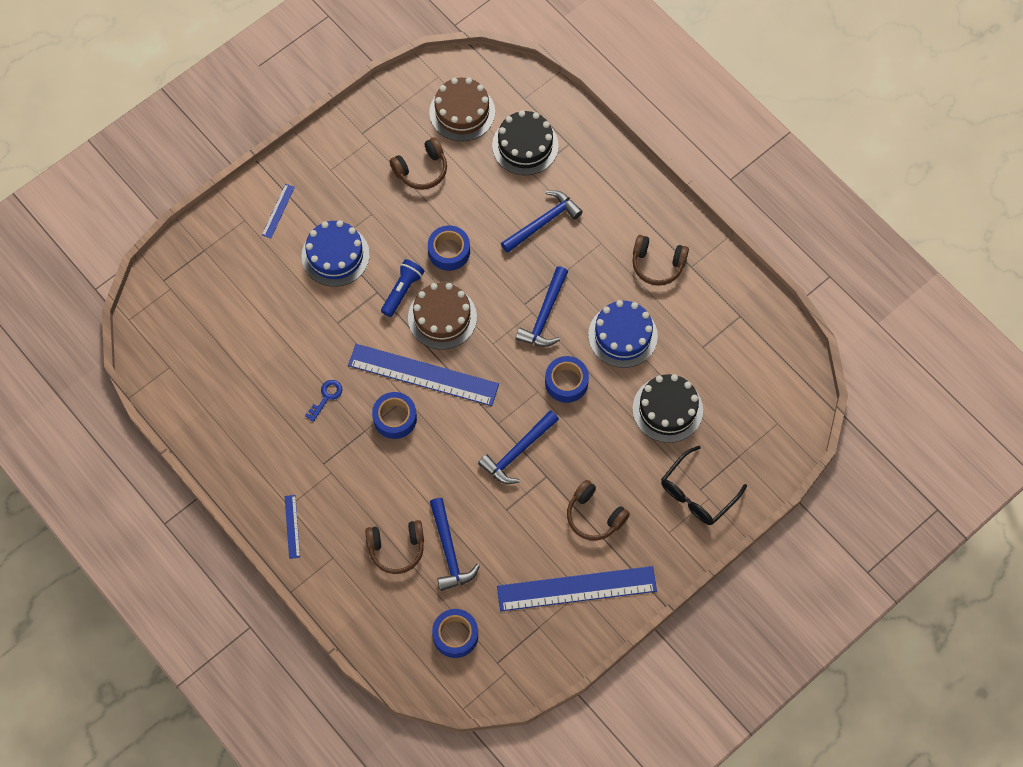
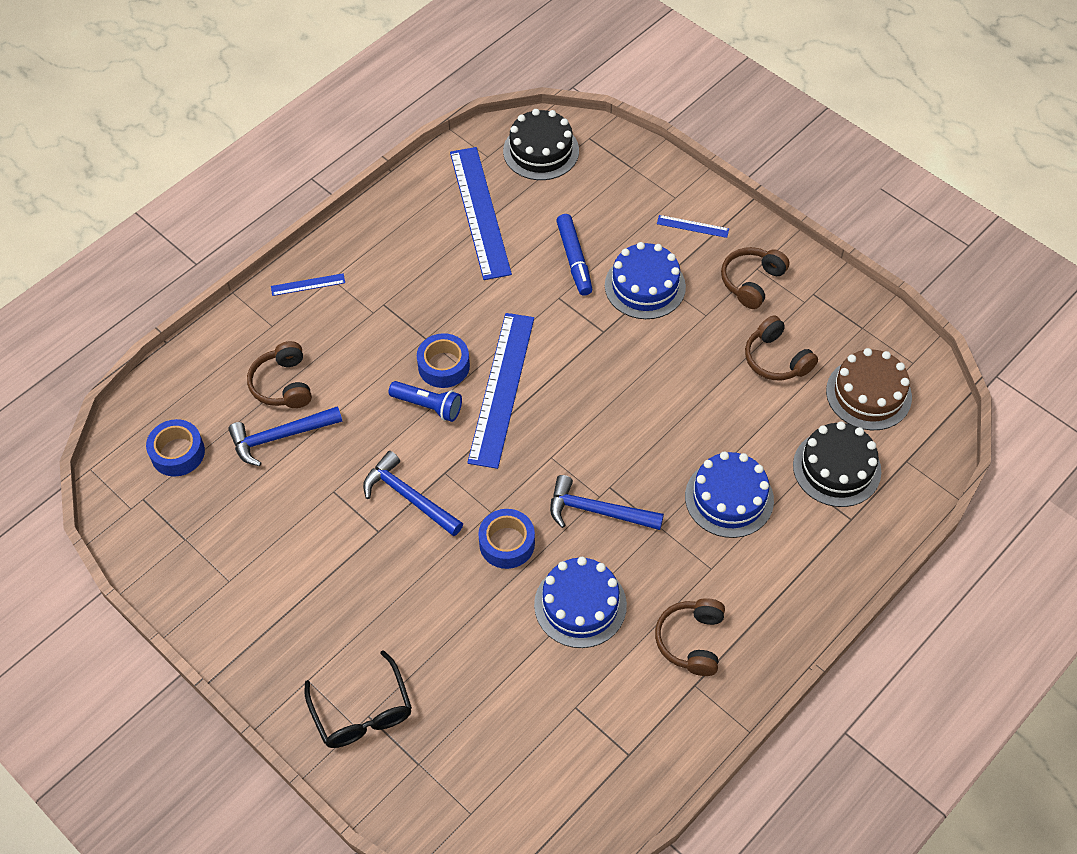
camera: 85 degrees right, 10 degrees down
blue key [305,380,342,422] -> none
blue flashlight [381,259,424,317] -> blue flashlight moved to [389,381,462,422]
brown cake [408,283,477,350] -> none
blue tape [428,225,470,271] -> none
blue ruler [497,566,657,611] -> blue ruler moved to [450,147,512,280]
blue hammer [501,190,583,253] -> blue cake [685,451,774,538]
brown headphones [567,480,630,541] -> brown headphones moved to [721,247,790,309]
black cake [632,374,703,443] -> black cake moved to [503,109,579,180]
black glasses [661,446,747,525] -> black glasses turned 150 degrees counterclockwise [304,650,412,748]
none -> blue marker [556,214,592,296]

